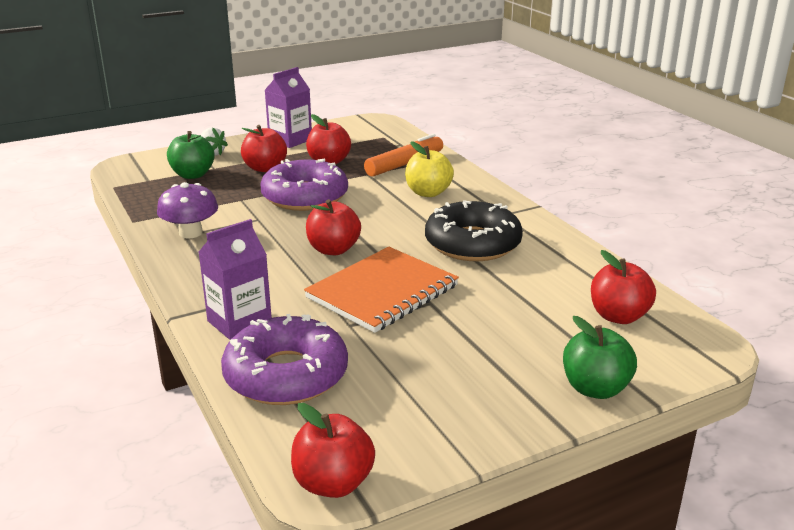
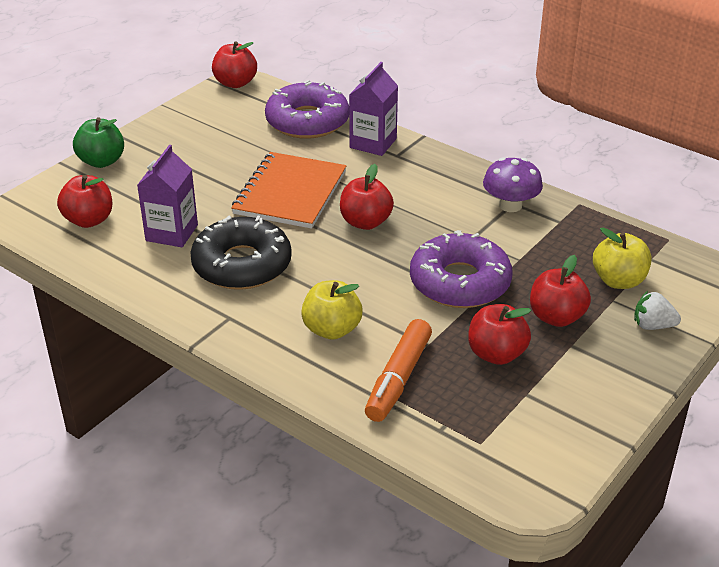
camera: 155 degrees right, 10 degrees up
green apple [167,131,215,179] -> yellow apple [593,227,651,289]
purple carton [265,67,312,148] -> purple carton moved to [137,145,198,247]

